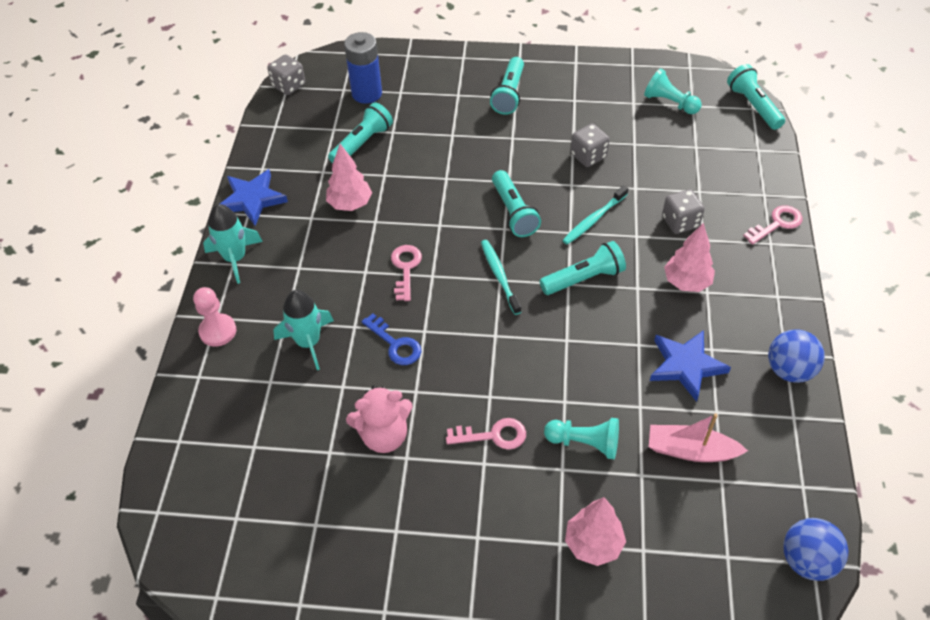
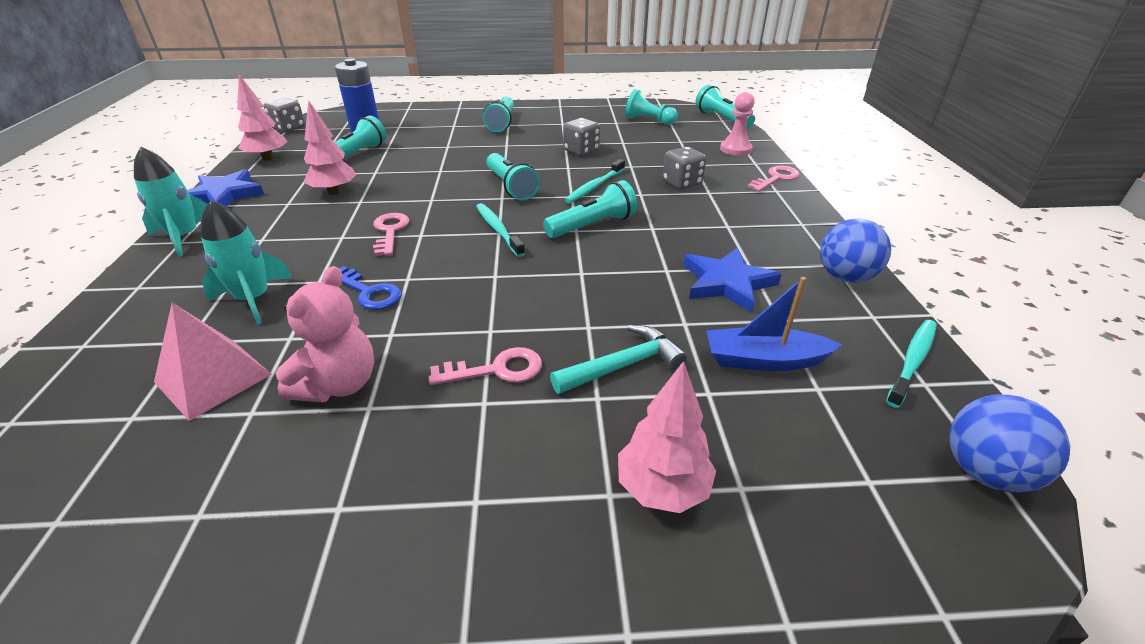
camera: 10 degrees left, 15 degrees down
pink pawn [193,287,236,347] -> pink pawn moved to [720,92,755,156]
pink teddy bear [346,385,413,453] -> pink teddy bear turned 45 degrees counterclockwise [275,266,374,403]
turquoise pawn [544,418,619,459] -> turquoise hammer [550,325,687,394]
pink boat [649,413,748,462] -> blue boat [706,277,842,371]
pink tree [664,223,715,292] -> pink tree moved to [237,74,287,160]
none -> pink pyramid [154,303,272,421]
none -> turquoise toothbrush [886,320,937,408]

